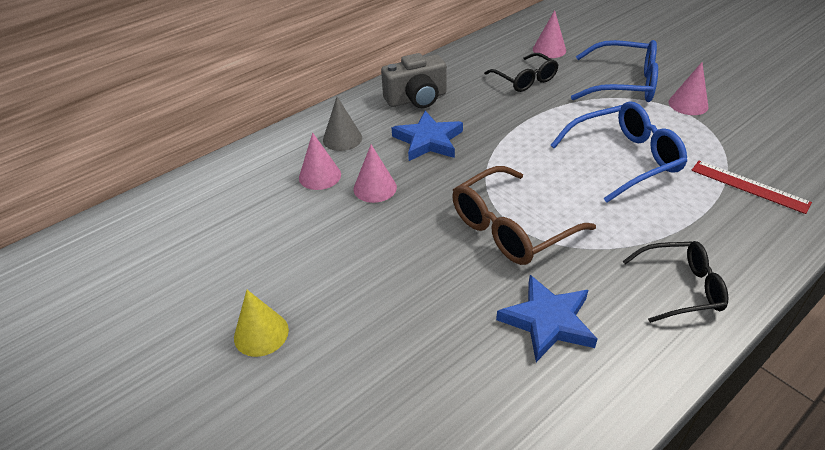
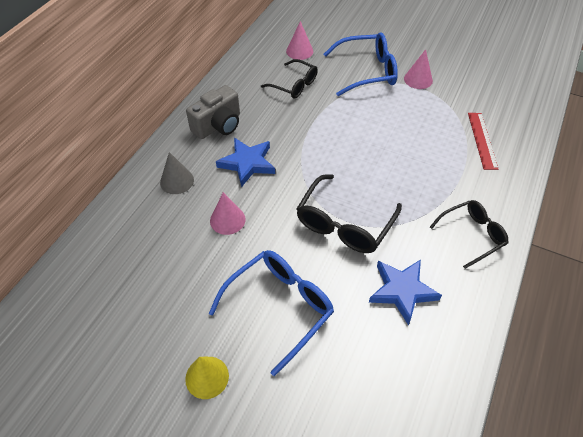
camera: 25 degrees left, 10 degrees up
pink cone [299,133,341,190] -> none
brown glasses [452,166,596,265] -> black glasses [296,174,402,253]
blue glasses [550,101,687,203] -> blue glasses moved to [209,250,334,376]
red ruler [691,161,812,214] -> red ruler turned 75 degrees clockwise [468,113,498,170]

